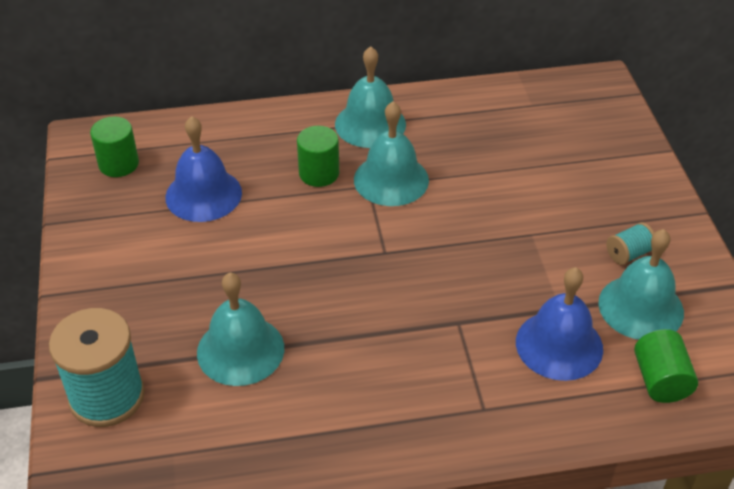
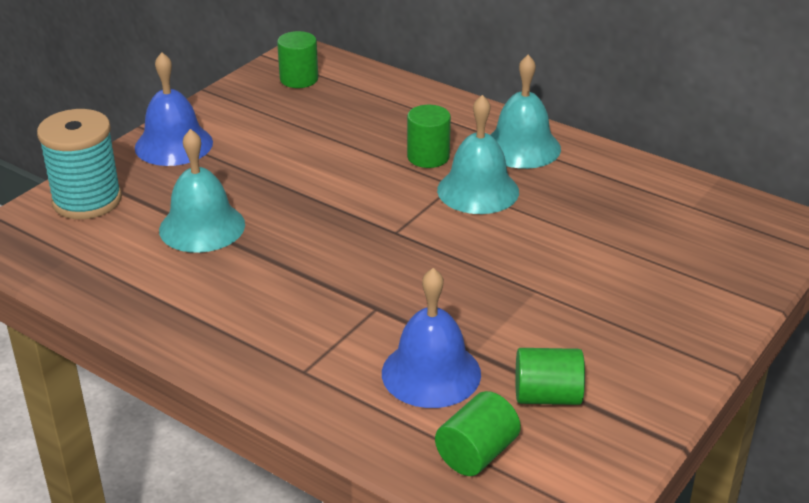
camera: 45 degrees right, 10 degrees down
blue bell [165,116,242,222] -> blue bell moved to [135,52,213,166]
turquoise bell [598,229,684,340] -> green cylinder [515,348,585,405]
turquoise spool [606,222,654,265] -> none

